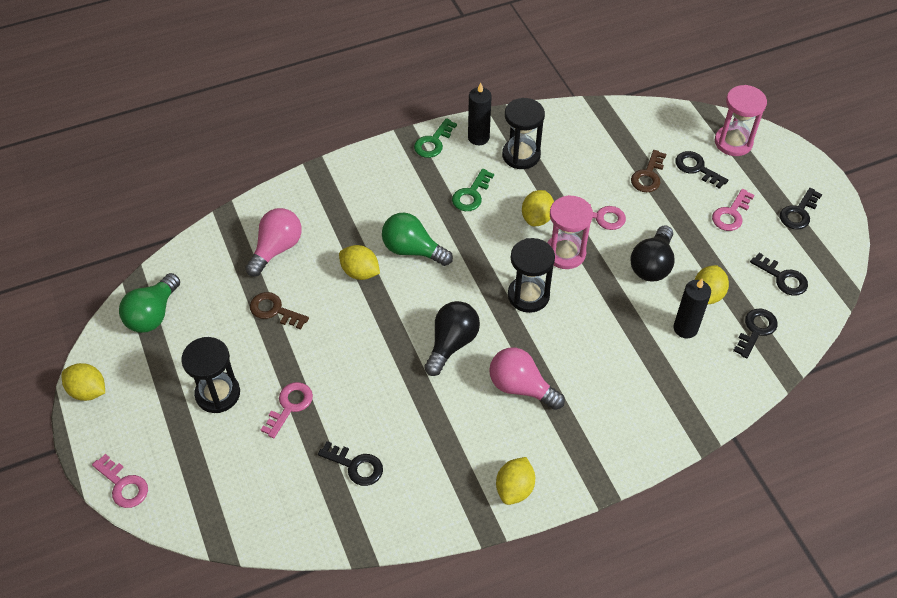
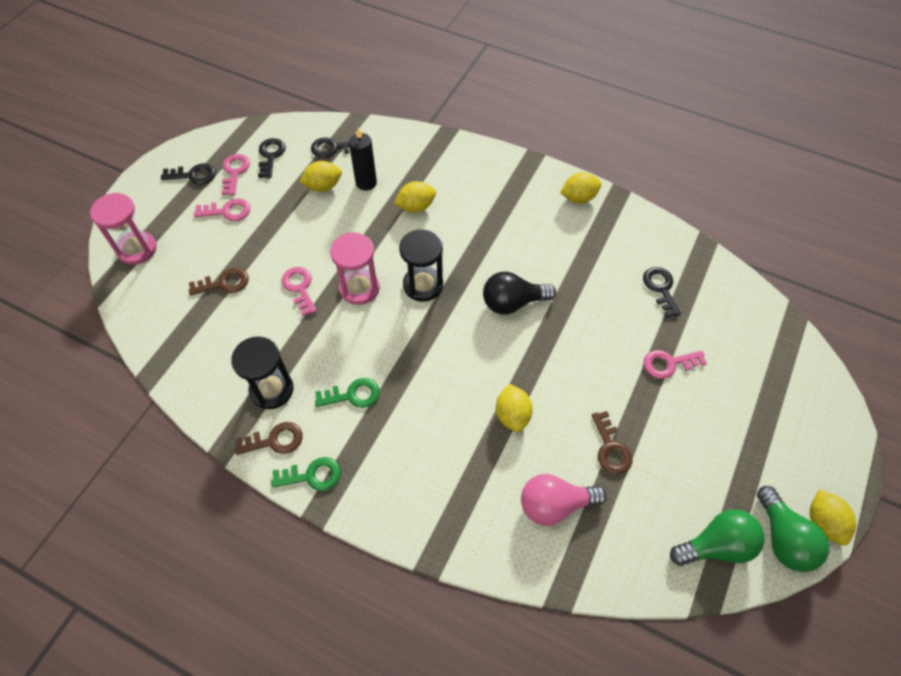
camera: 130 degrees left, 5 degrees up
pink key [92,454,148,508] -> pink key moved to [221,154,250,195]
black hourglass [181,337,240,413] -> none
green light bulb [382,213,453,266] -> green light bulb moved to [757,486,829,572]
black candle [468,82,492,145] -> brown key [235,422,303,455]
pink light bulb [489,348,565,410] -> none
yellow lemon [522,190,554,226] -> yellow lemon moved to [394,181,436,213]
black light bulb [630,225,674,281] -> none
black key [675,151,728,189] -> none

